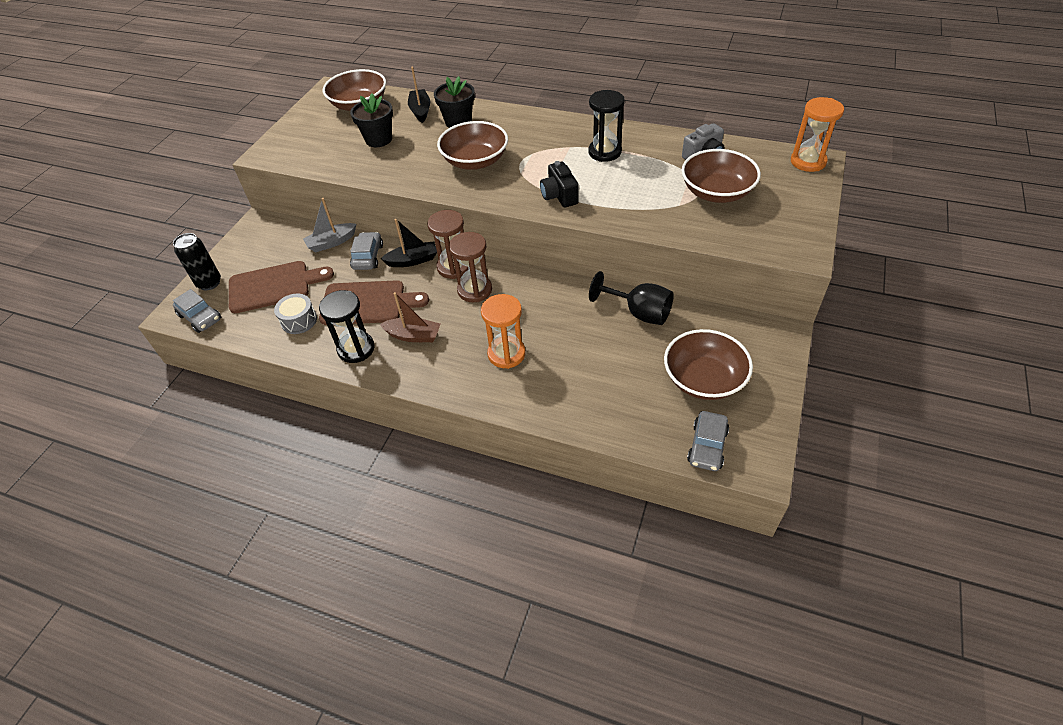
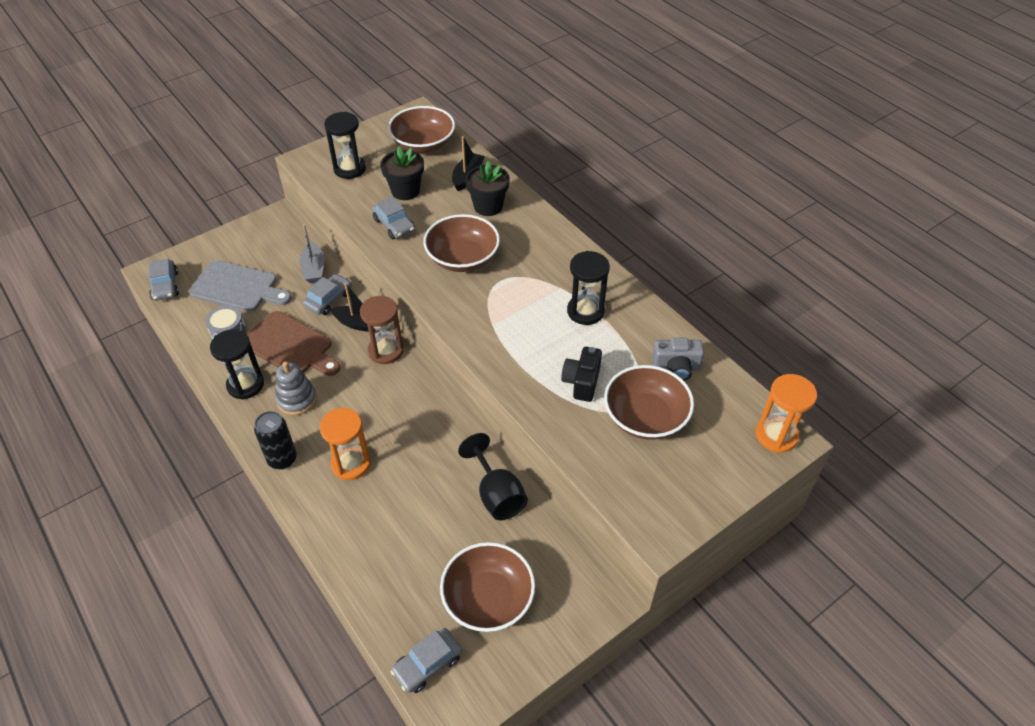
camera: 30 degrees right, 0 degrees up
black can [173,233,221,291] -> black can moved to [254,411,297,470]
brown cutting board [229,261,334,313] -> grey cutting board [189,260,292,312]
grey boat [303,198,356,253] -> grey boat turned 105 degrees counterclockwise [300,225,324,283]
brown boat [380,292,440,342] -> grey stacking toy [275,361,317,415]
brown hourglass [449,232,492,302] -> none
black camera [540,161,579,207] -> black camera moved to [561,347,602,402]
none -> black hourglass [324,112,366,179]
none -> grey car [372,196,415,239]

